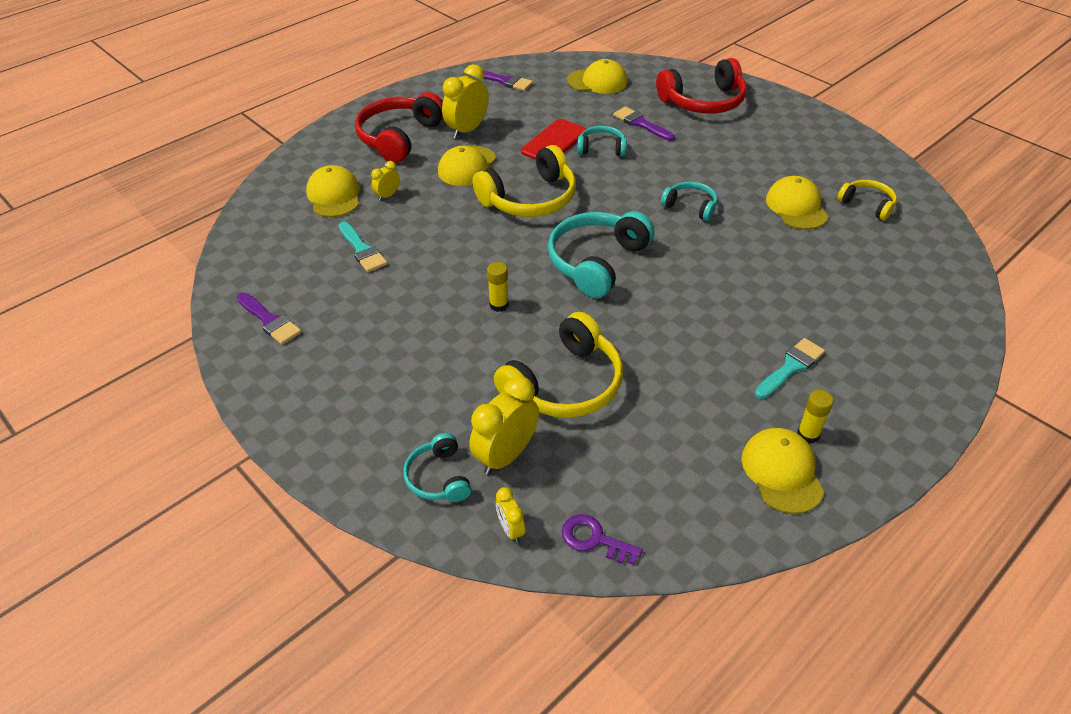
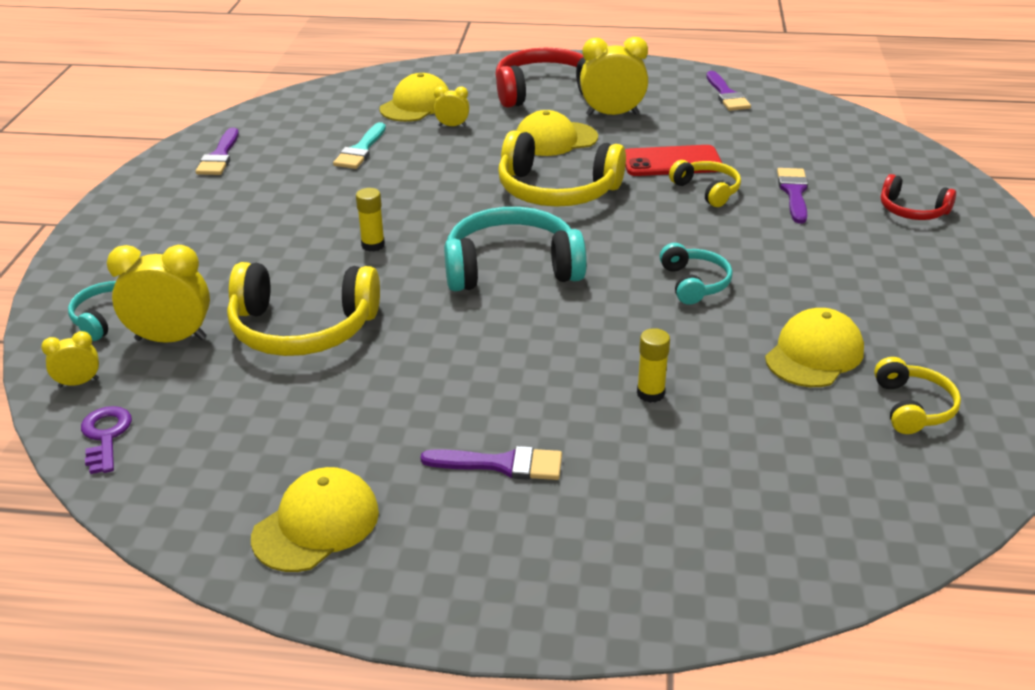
camera: 50 degrees right, 10 degrees down
yellow clock [496,487,525,543] -> yellow clock turned 45 degrees clockwise [41,331,99,388]
yellow cap [567,59,628,94] -> none
turquoise headphones [577,126,627,156] -> yellow headphones [669,160,741,207]
red headphones [656,58,747,114] -> red headphones [881,174,956,220], size x0.55
turquoise brush [755,338,825,399] -> purple brush [420,446,562,480]
yellow glue stick [797,390,833,443] -> yellow glue stick moved to [637,328,670,403]

